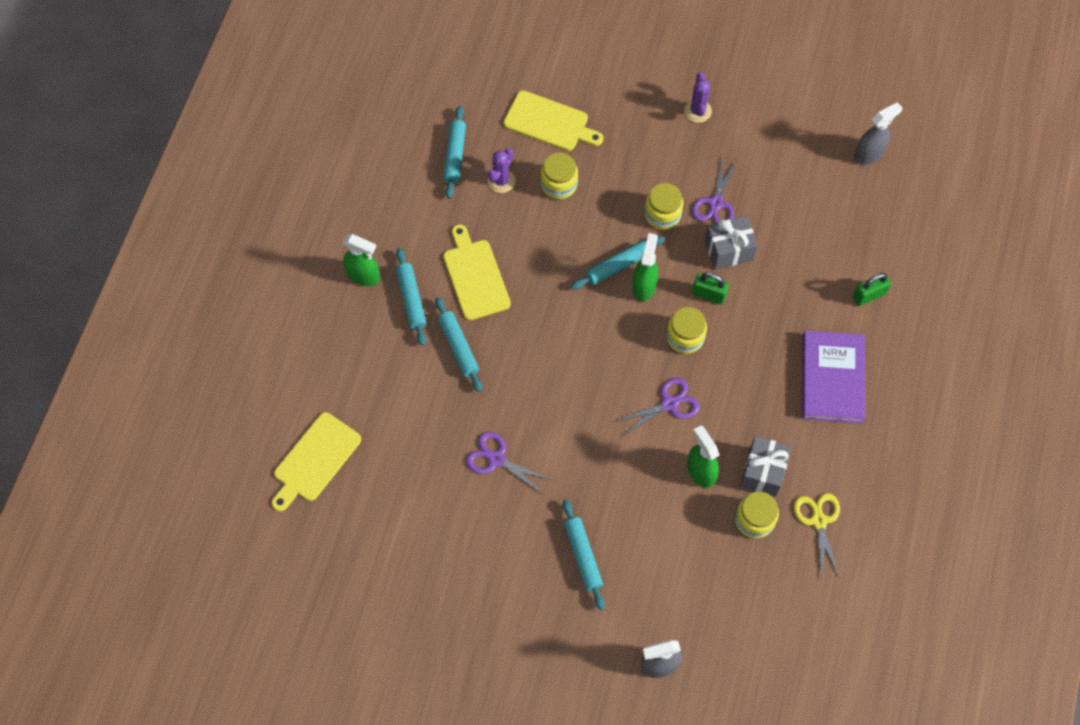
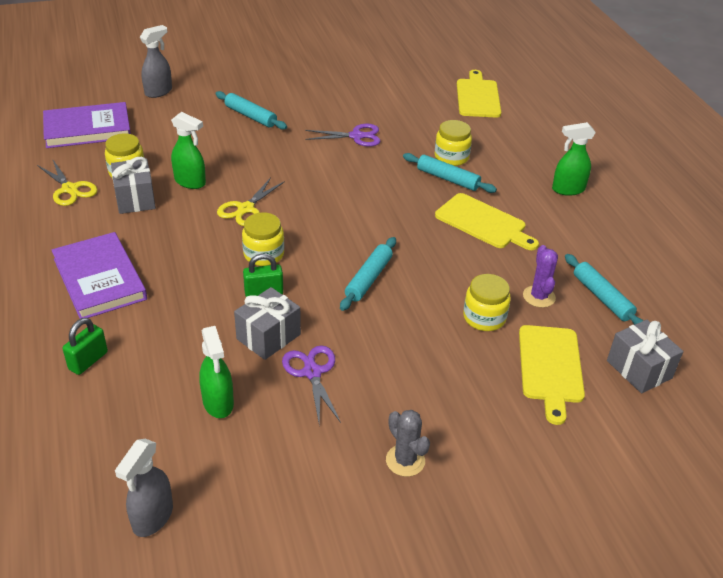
camera: 145 degrees right, 25 degrees down
turquoise rolling pin [396,248,426,346] -> none
yellow cutting board [503,90,603,151] -> yellow cutting board turned 75 degrees counterclockwise [519,325,585,425]
purple scissors [615,378,700,436] -> yellow scissors [217,177,285,226]
green spray bottle [632,233,658,301] -> green spray bottle moved to [199,326,234,418]
yellow jar [645,183,684,230] -> yellow jar moved to [435,120,472,166]
purple cactus [684,72,712,123] -> grey cactus [386,410,430,477]
none -> purple book [43,102,131,148]
none -> grey gift [607,320,683,393]

